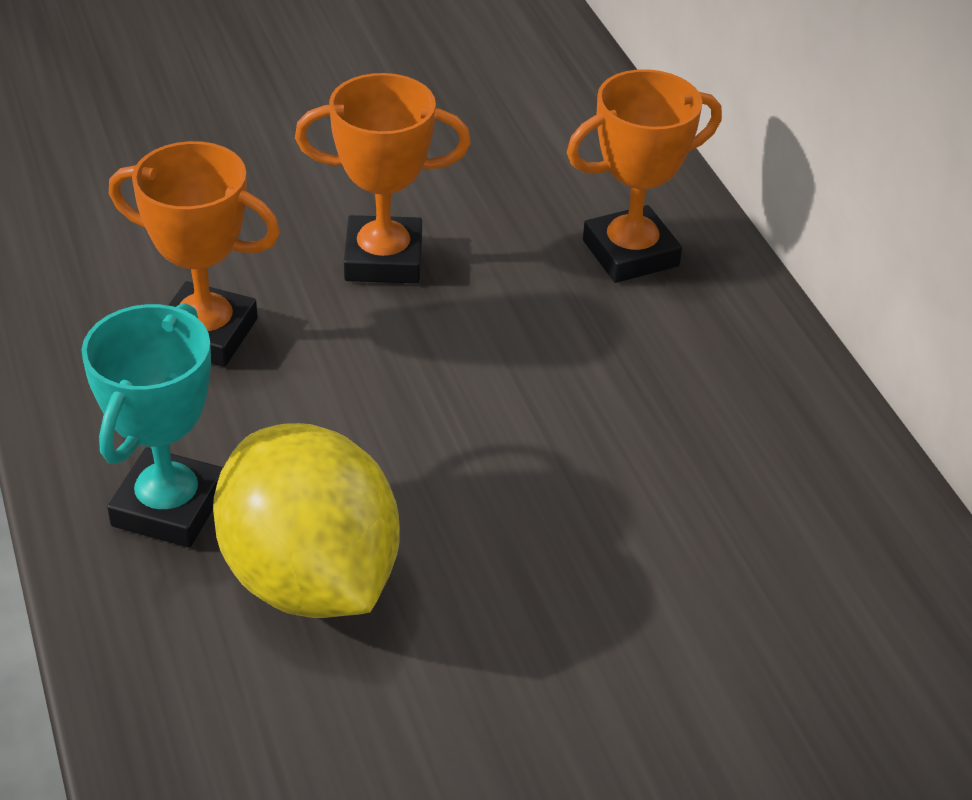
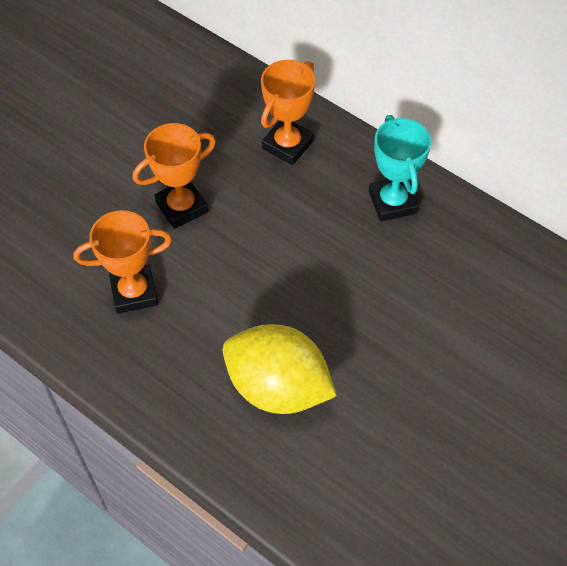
camera: 30 degrees left, 15 degrees up
turquoise trophy [82,303,223,547] -> turquoise trophy moved to [369,115,431,222]

